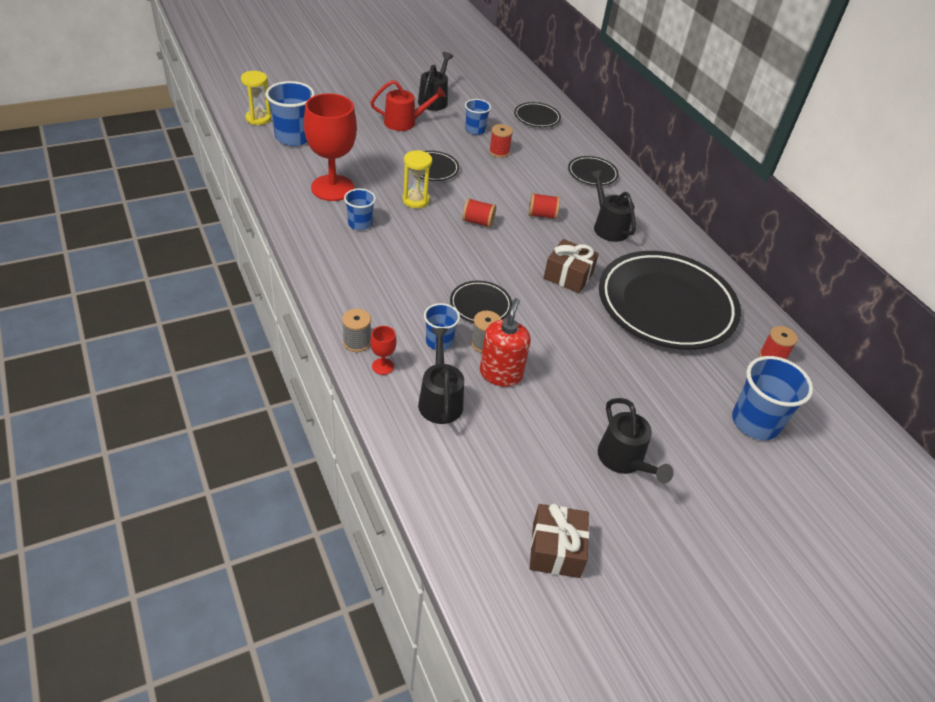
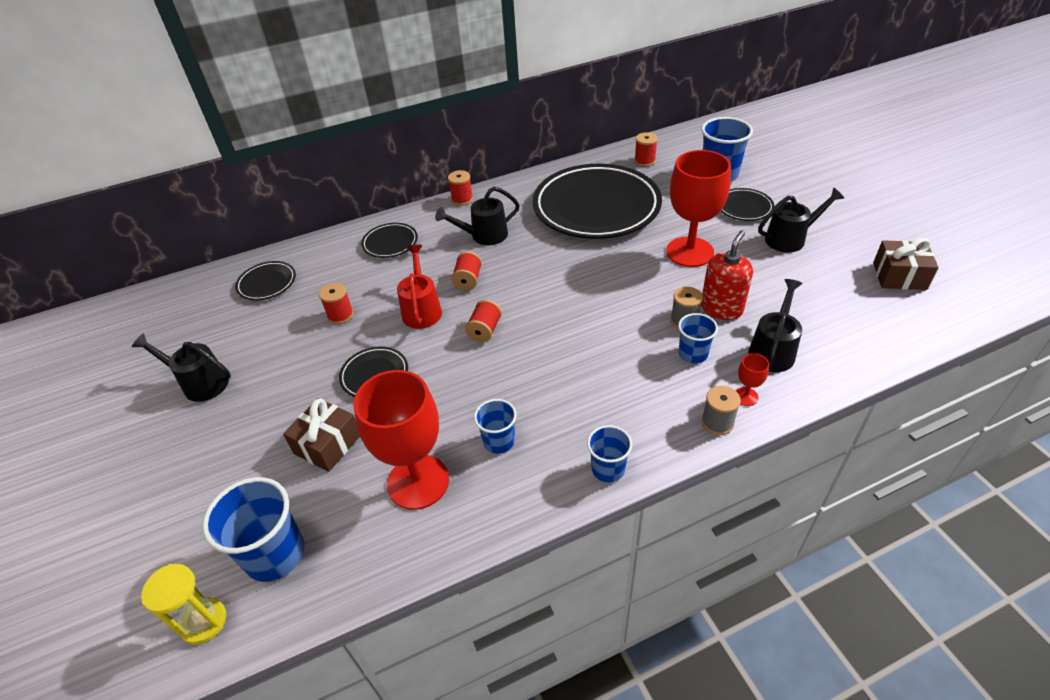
camera: 80 degrees left, 0 degrees up
red watering can [370,80,446,131] -> red watering can moved to [397,244,442,329]
yellow hourglass [402,150,432,208] -> none
black watering can [418,328,464,424] -> black watering can turned 120 degrees clockwise [748,279,803,372]
black plate [450,281,512,323] -> black plate moved to [721,188,774,221]
blue cup [465,99,491,135] -> blue cup moved to [587,425,632,482]
red soap dispenser [480,298,531,387] -> red soap dispenser turned 105 degrees clockwise [701,230,753,320]
brown gift [544,239,599,293] -> brown gift moved to [283,398,360,472]
none -> red spool [448,170,473,206]
none -> red goblet [666,150,731,267]

